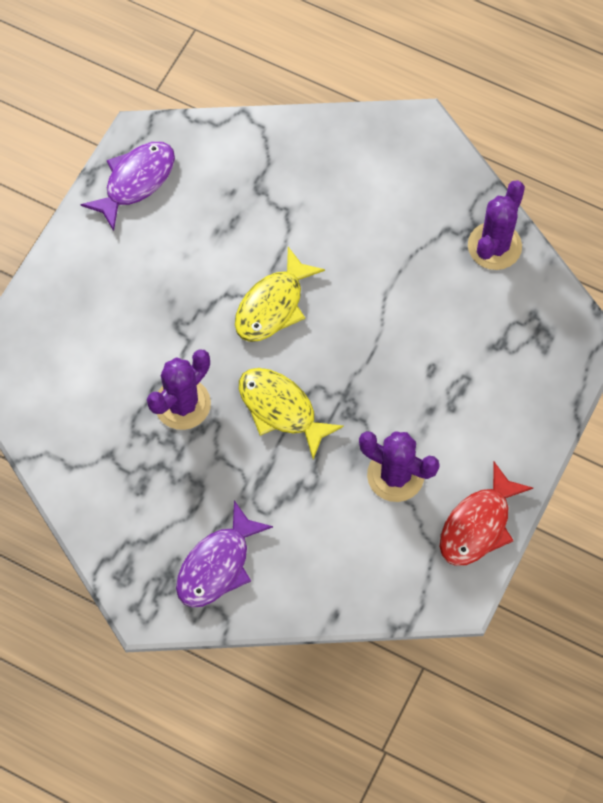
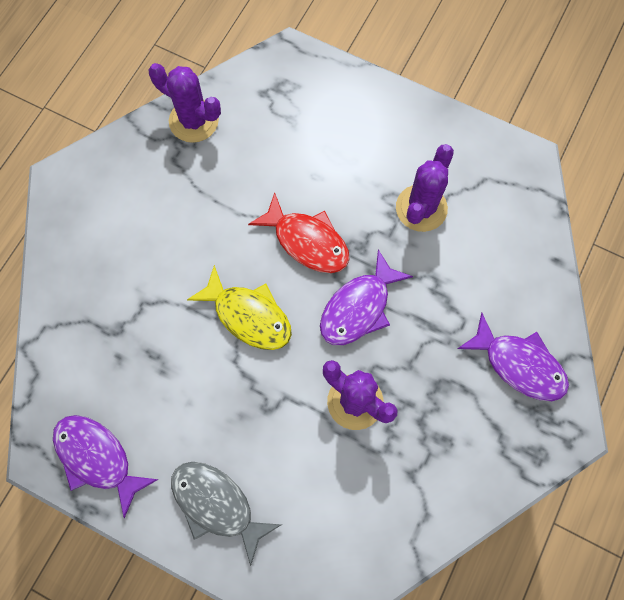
camera: 90 degrees left, 5 degrees up
yellow fish [239,368,344,459] -> purple fish [320,250,413,345]
red fish [440,462,533,566] -> red fish moved to [248,193,350,273]
none -> grey fish [171,462,281,566]

